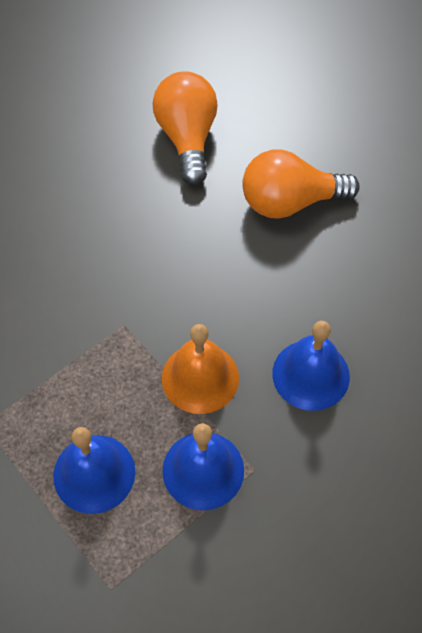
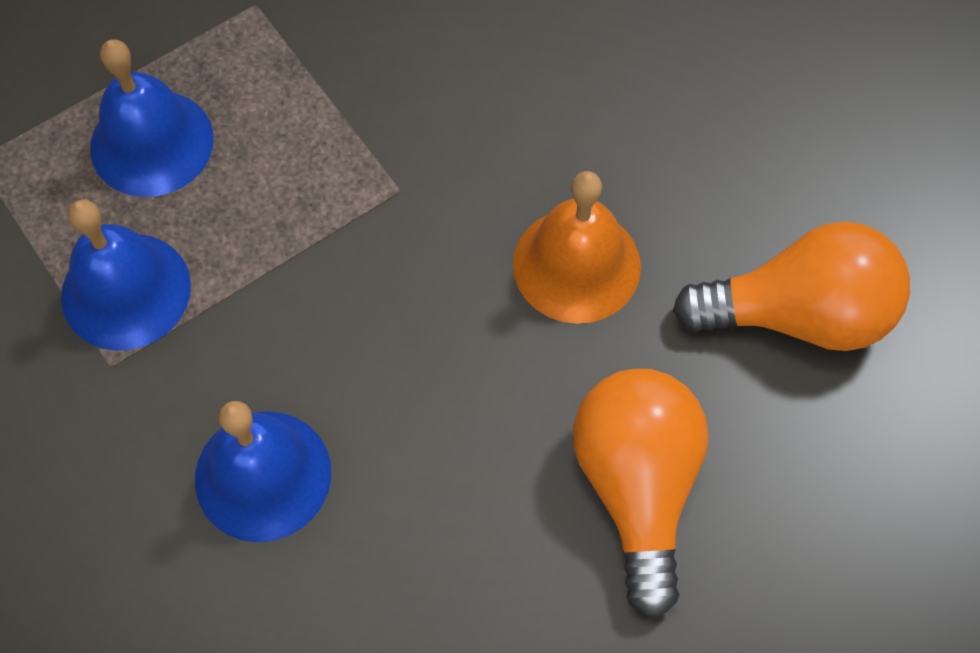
camera: 95 degrees right, 5 degrees up
orange bell [162,324,239,414] -> orange bell moved to [513,171,641,324]

